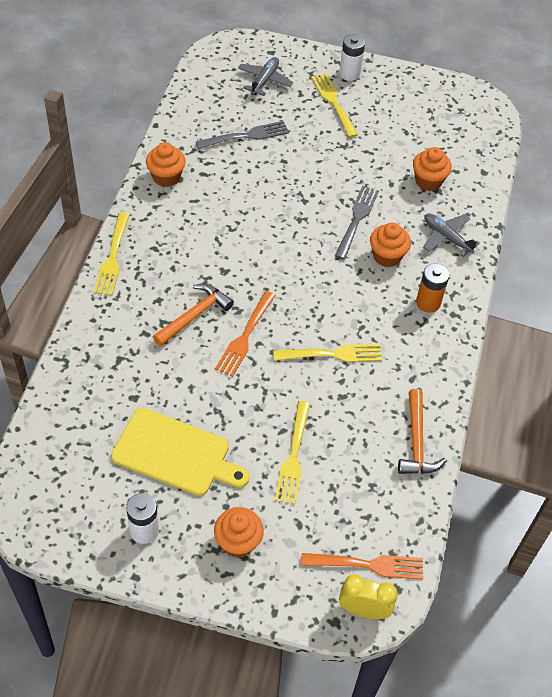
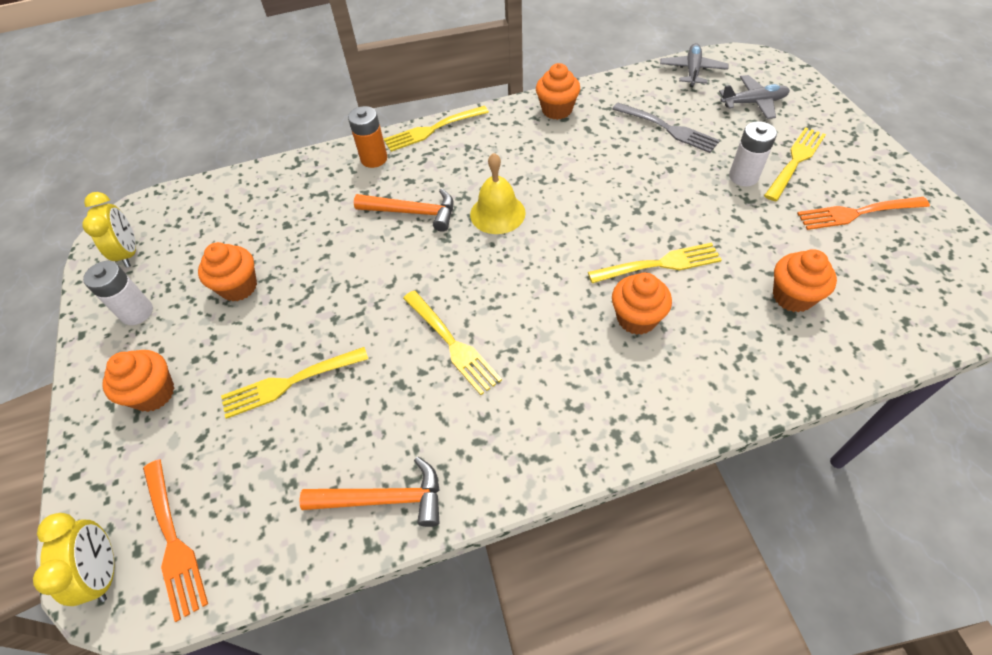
camera: 65 degrees right, 0 degrees up
yellow cutting board [111,408,250,496] -> orange cupcake [198,242,257,301]
orange fork [215,291,276,377] -> orange fork moved to [797,197,930,230]
grey fork [335,186,379,260] -> yellow fork [588,243,722,283]
white battery [339,34,365,81] -> white battery moved to [729,121,777,187]
orange hammer [398,389,446,474] -> orange hammer turned 150 degrees counterclockwise [299,457,439,527]
orange battery [416,263,449,313] -> orange battery moved to [348,106,387,168]
grey plane [423,213,480,257] -> grey plane moved to [660,43,729,87]
none -> yellow clock [82,192,136,268]
none -> yellow bell [470,153,526,234]

